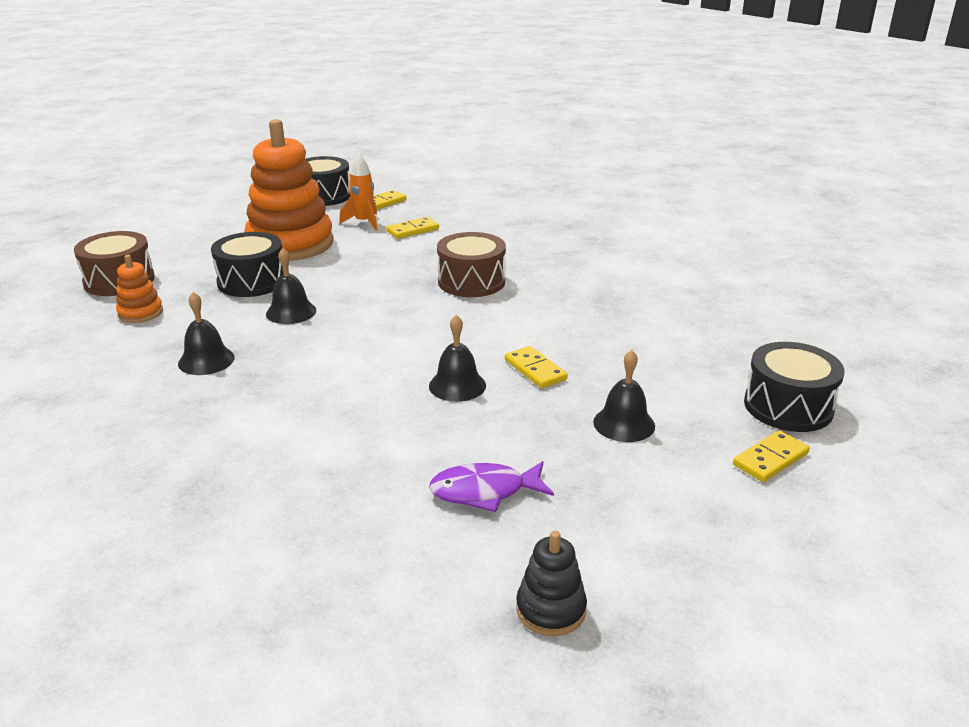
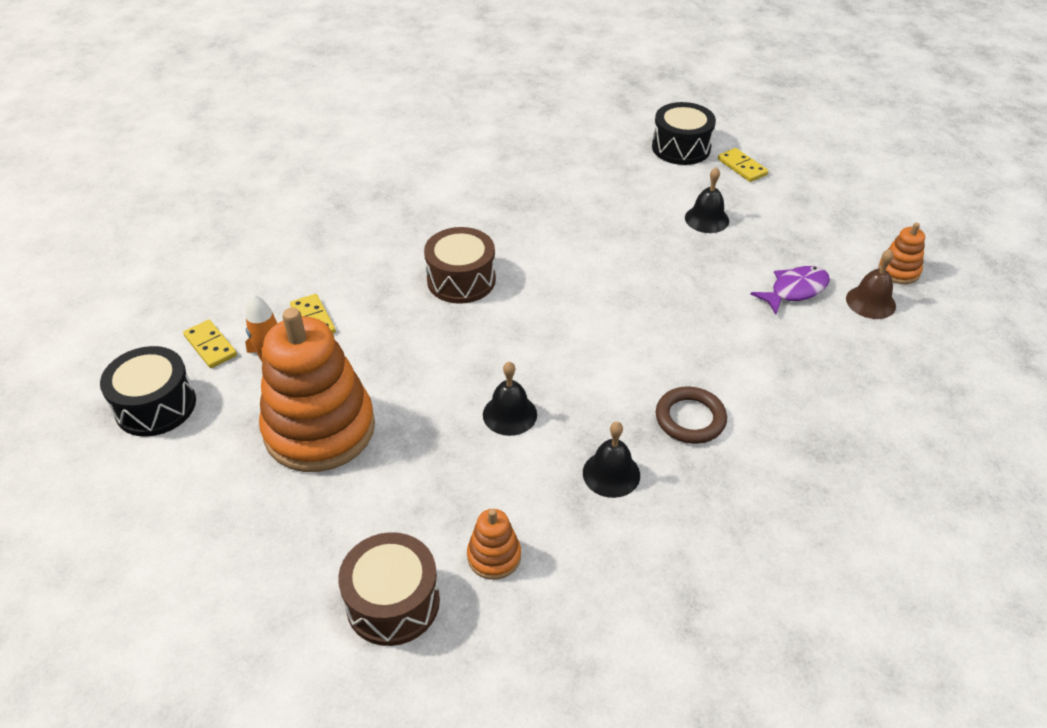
camera: 85 degrees left, 15 degrees up
black drum [211,232,284,297] -> none
black bell [429,315,486,402] -> none
purple fish [429,461,554,512] -> purple fish turned 120 degrees counterclockwise [750,266,830,314]
yellow domino [505,346,568,389] -> none
black stacking toy [516,531,587,636] -> orange stacking toy [878,223,925,284]
none -> brown ring [656,387,727,444]
none -> brown bell [846,249,896,319]

